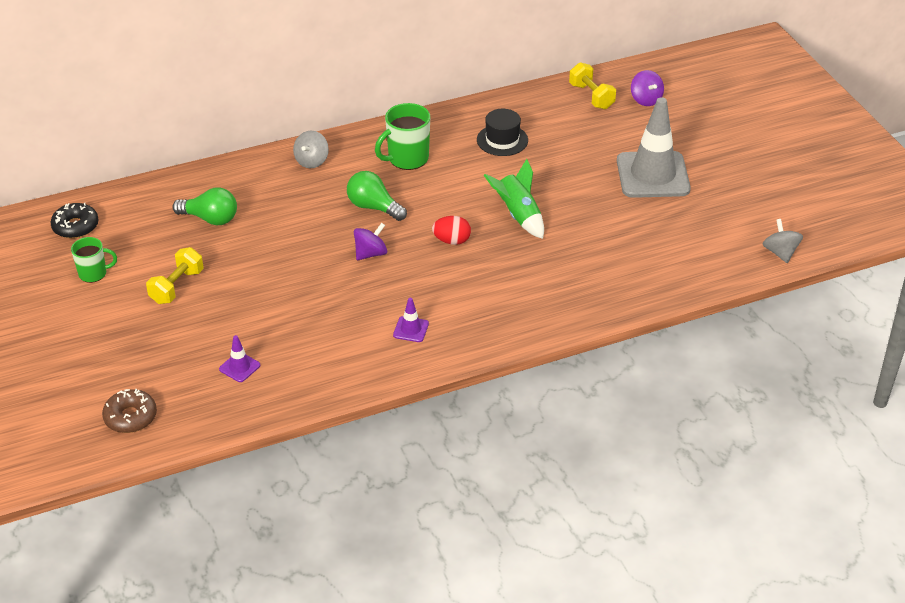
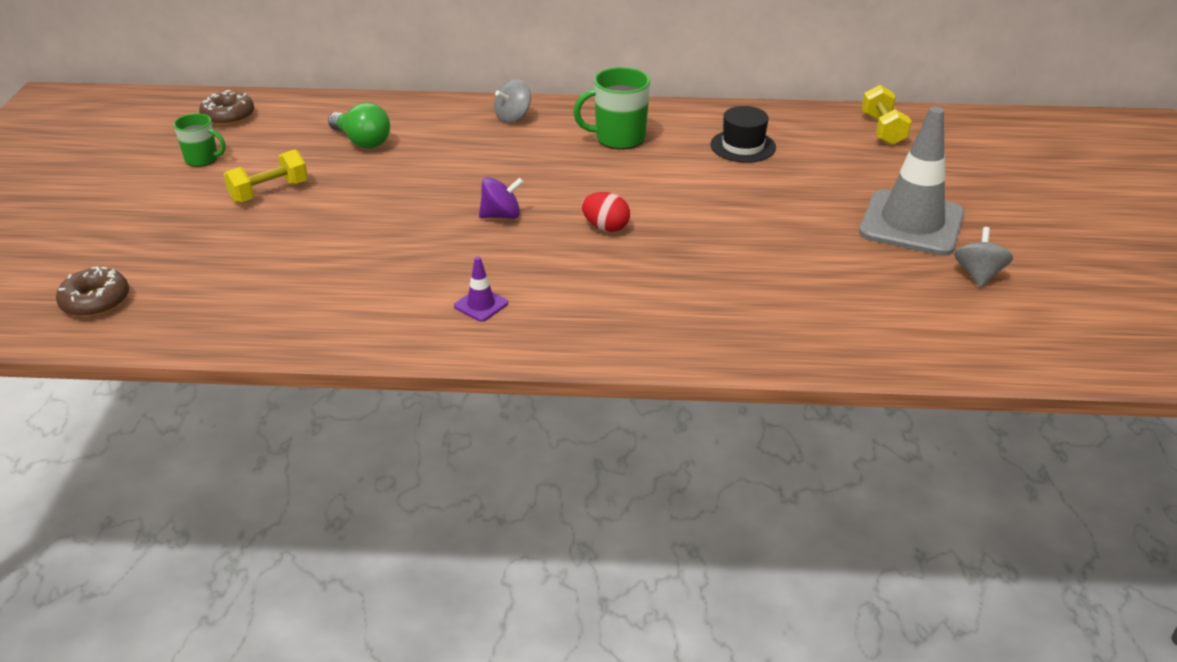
camera: 25 degrees right, 5 degrees down
black donut [51,203,99,239] -> brown donut [199,90,254,126]
purple traffic cone [219,335,260,382] -> none
green light bulb [347,171,407,221] -> none
green rocket [484,159,544,239] -> none
purple spinning top [631,70,664,106] -> none
grey spinning top [763,219,803,263] -> grey spinning top moved to [954,227,1013,287]

